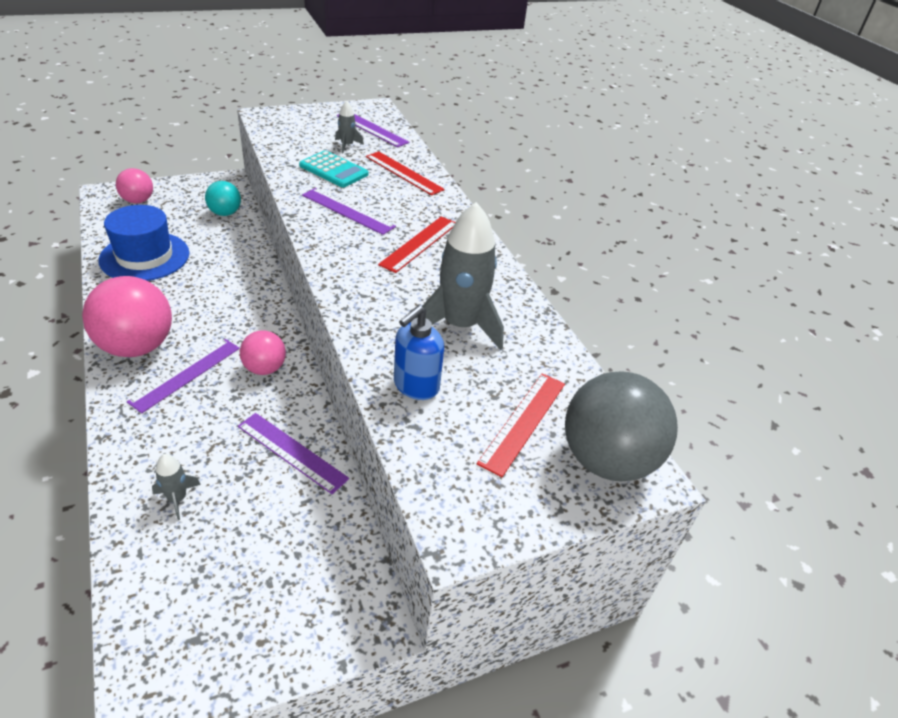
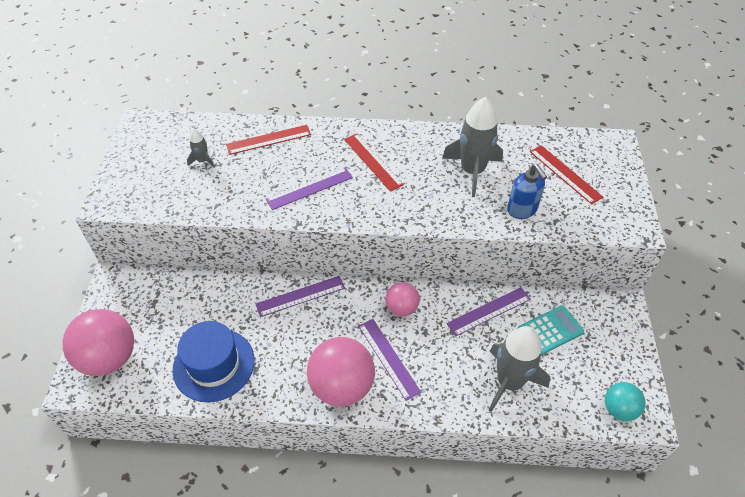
camera: 60 degrees left, 10 degrees up
pink ball [116,168,153,203] -> pink ball [63,309,134,376], size x1.80
grey rocket [152,454,201,520] -> grey rocket [489,326,550,412], size x2.18
turquoise ball [205,181,241,216] -> turquoise ball moved to [605,382,645,421]
turquoise calculator [299,151,369,187] -> turquoise calculator moved to [518,305,584,355]
purple ruler [337,114,409,147] -> purple ruler moved to [256,276,345,317]
grey ball [565,372,678,481] -> none

